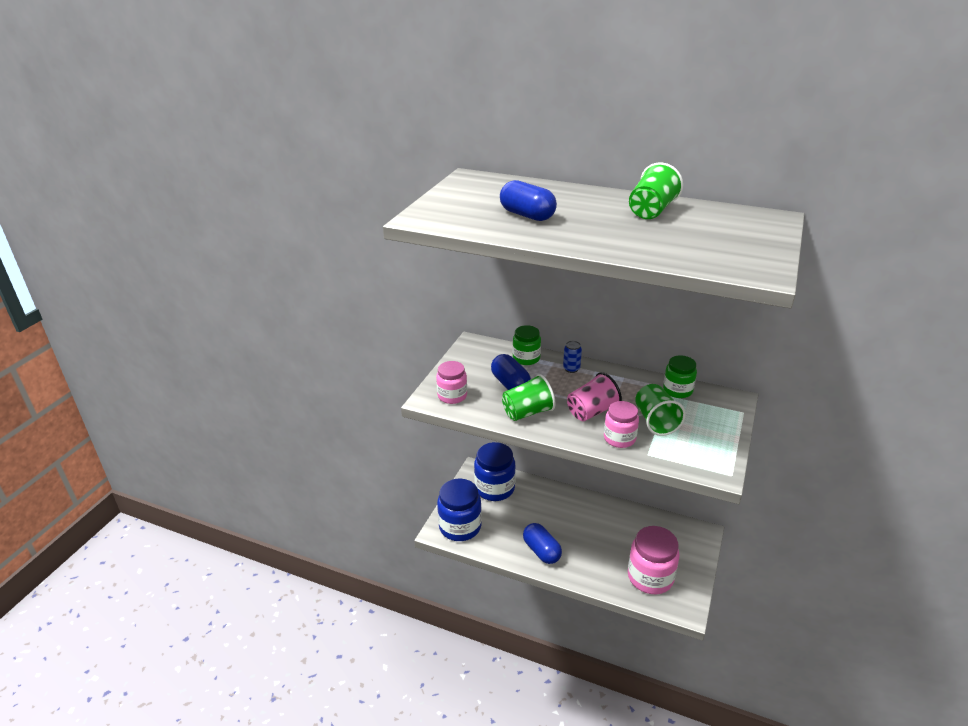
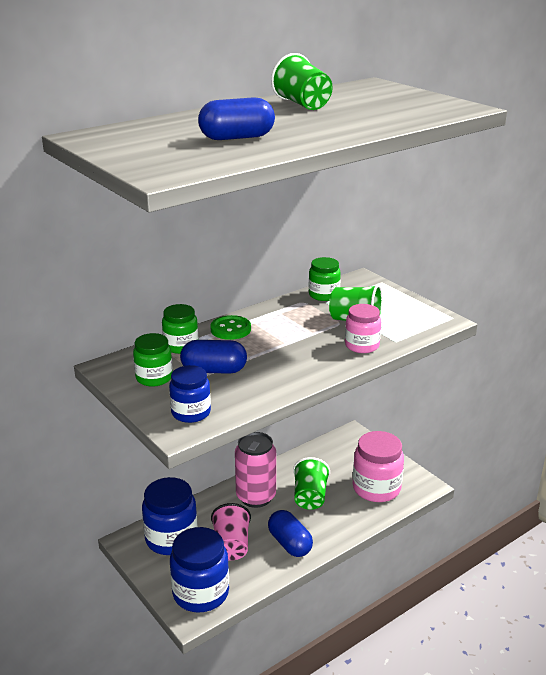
camera: 60 degrees left, 5 degrees down
pink jar [436,361,467,404] -> blue jar [169,365,211,423]
green cup [502,374,556,421] -> green cup moved to [293,457,330,510]
blue capsule [523,523,562,564] -> blue capsule turned 60 degrees clockwise [268,510,313,557]
blue can [563,341,582,373] -> green button [210,315,251,340]
pink cup [567,372,622,421] -> pink cup moved to [211,503,251,561]
none -> green jar [133,333,173,387]
none -> pink can [235,432,276,508]

